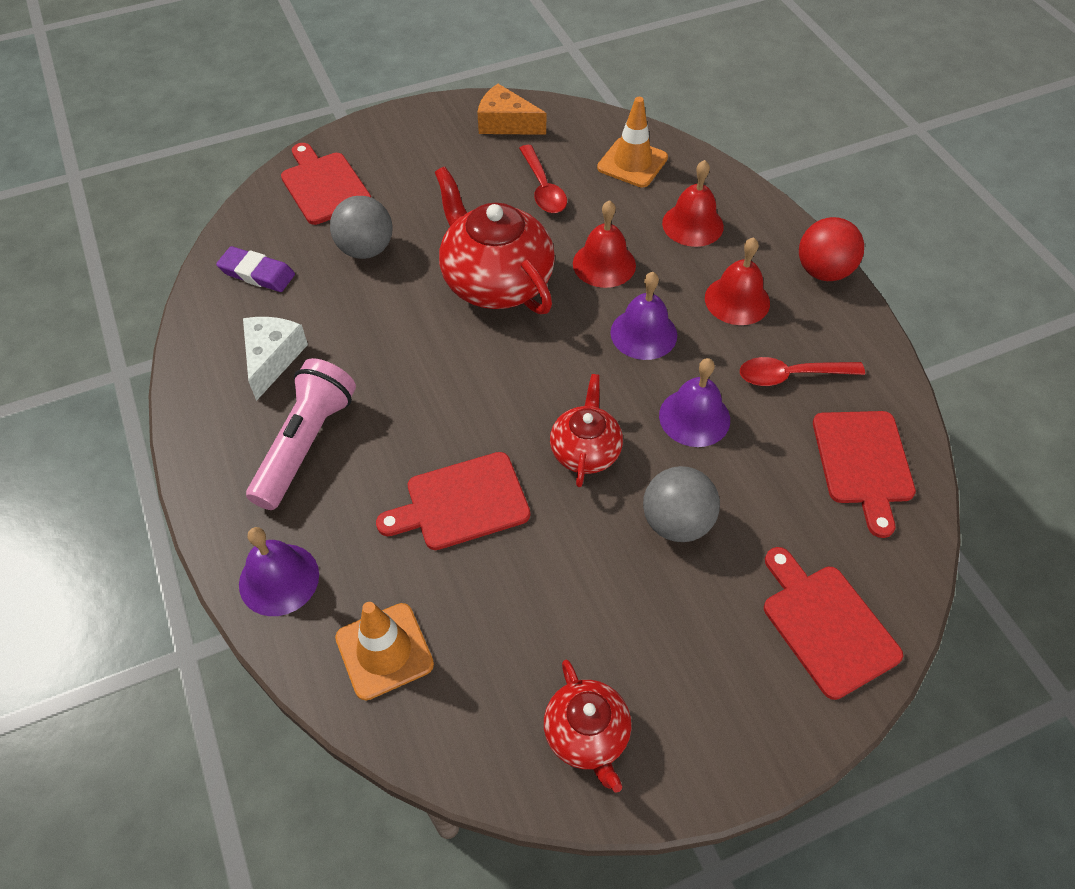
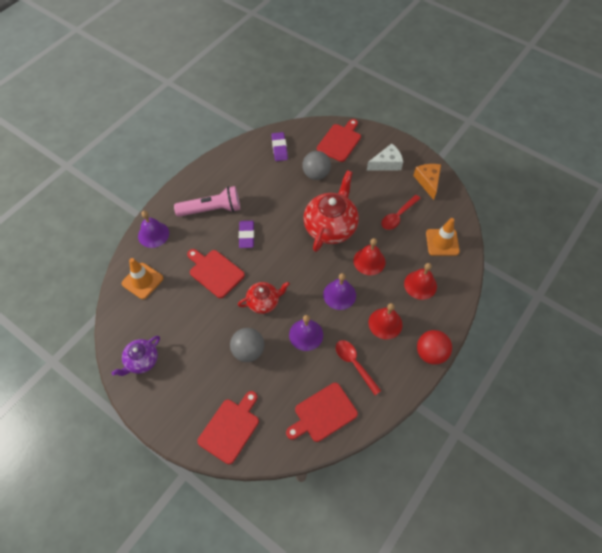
camera: 60 degrees right, 5 degrees up
white cheese [243,317,308,401] -> white cheese moved to [367,144,403,170]
red teapot [544,660,631,793] -> purple teapot [112,336,160,376]
none -> purple eraser [239,221,254,248]

